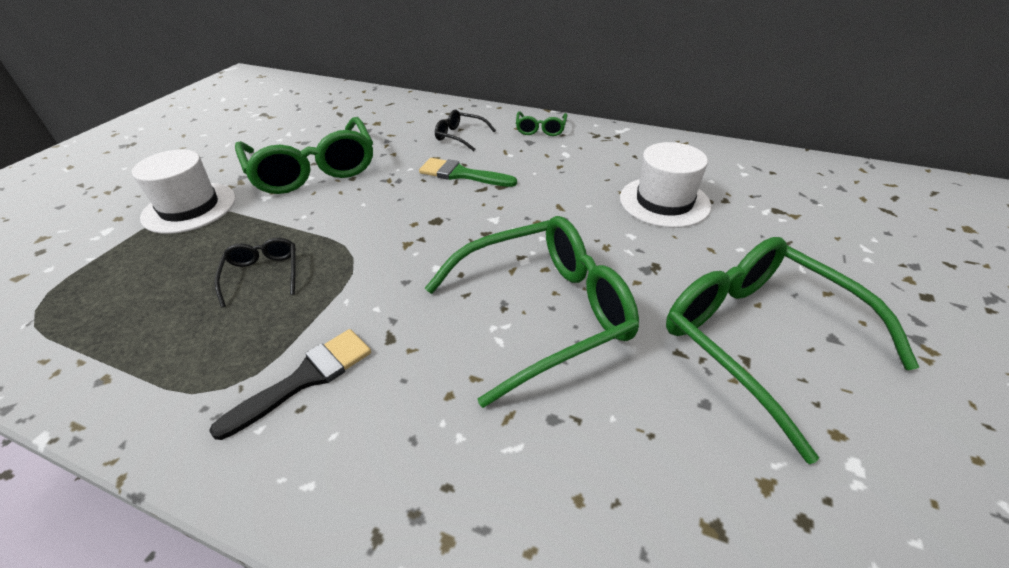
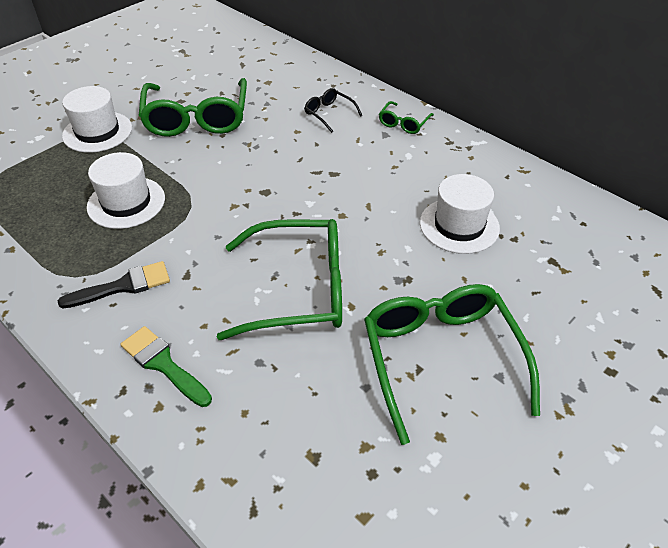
camera: 20 degrees right, 5 degrees up
black glasses [215,238,296,308] -> white hat [87,152,165,229]
green brush [419,158,517,187] -> green brush moved to [121,326,212,407]

